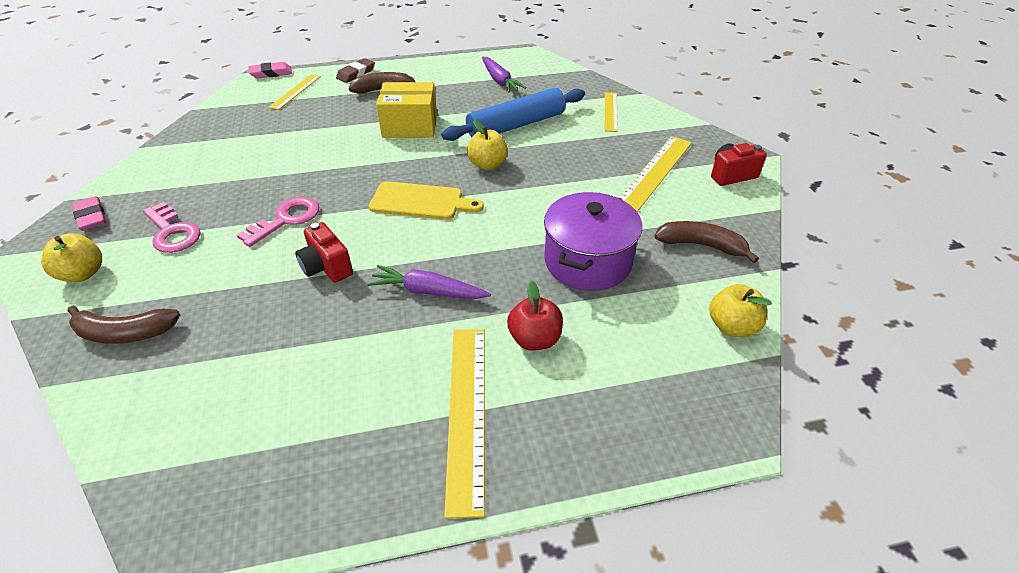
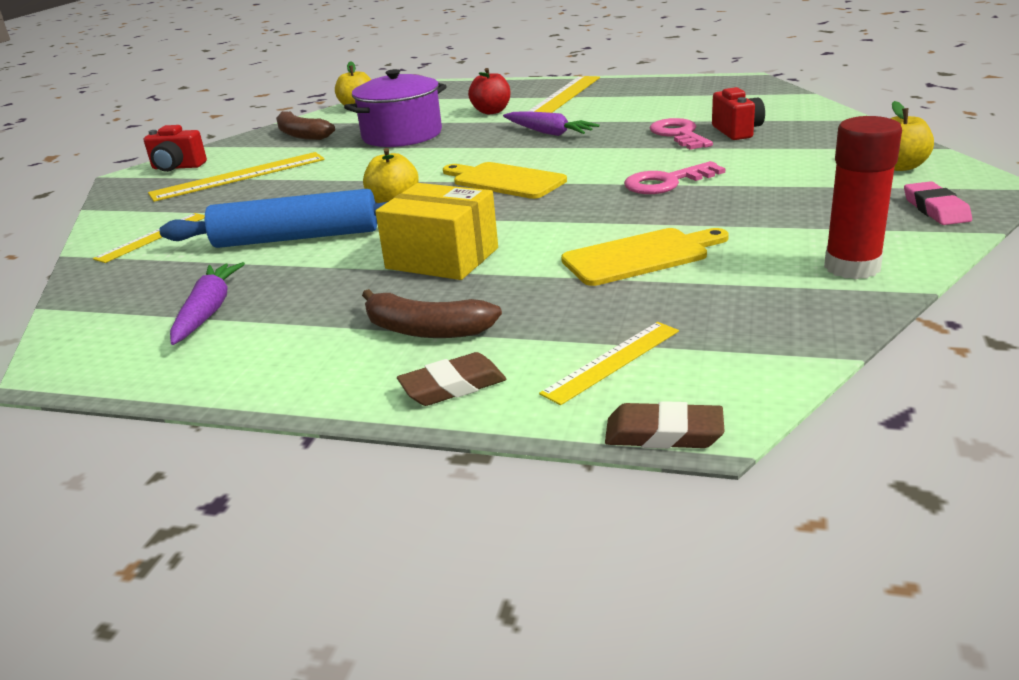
camera: 150 degrees left, 15 degrees down
brown banana [68,305,180,344] -> none
pink key [143,202,201,253] -> pink key moved to [650,118,713,150]
pink eraser [249,62,292,79] -> brown eraser [605,401,724,449]
red camera [295,222,353,283] -> red camera moved to [712,87,765,140]
none -> yellow cutting board [561,228,729,286]
none -> red glue stick [824,116,902,279]

